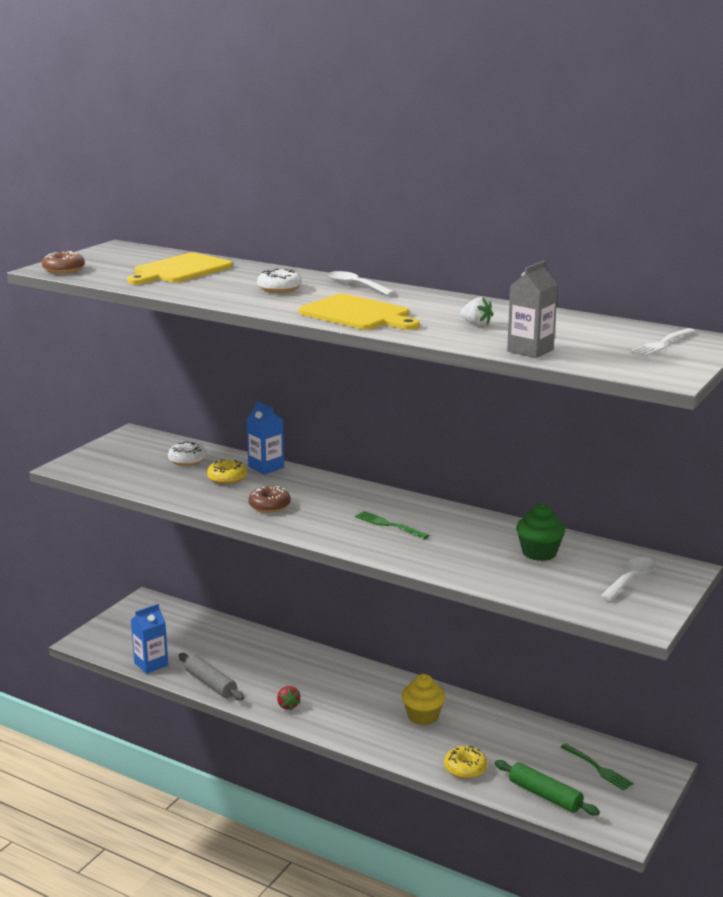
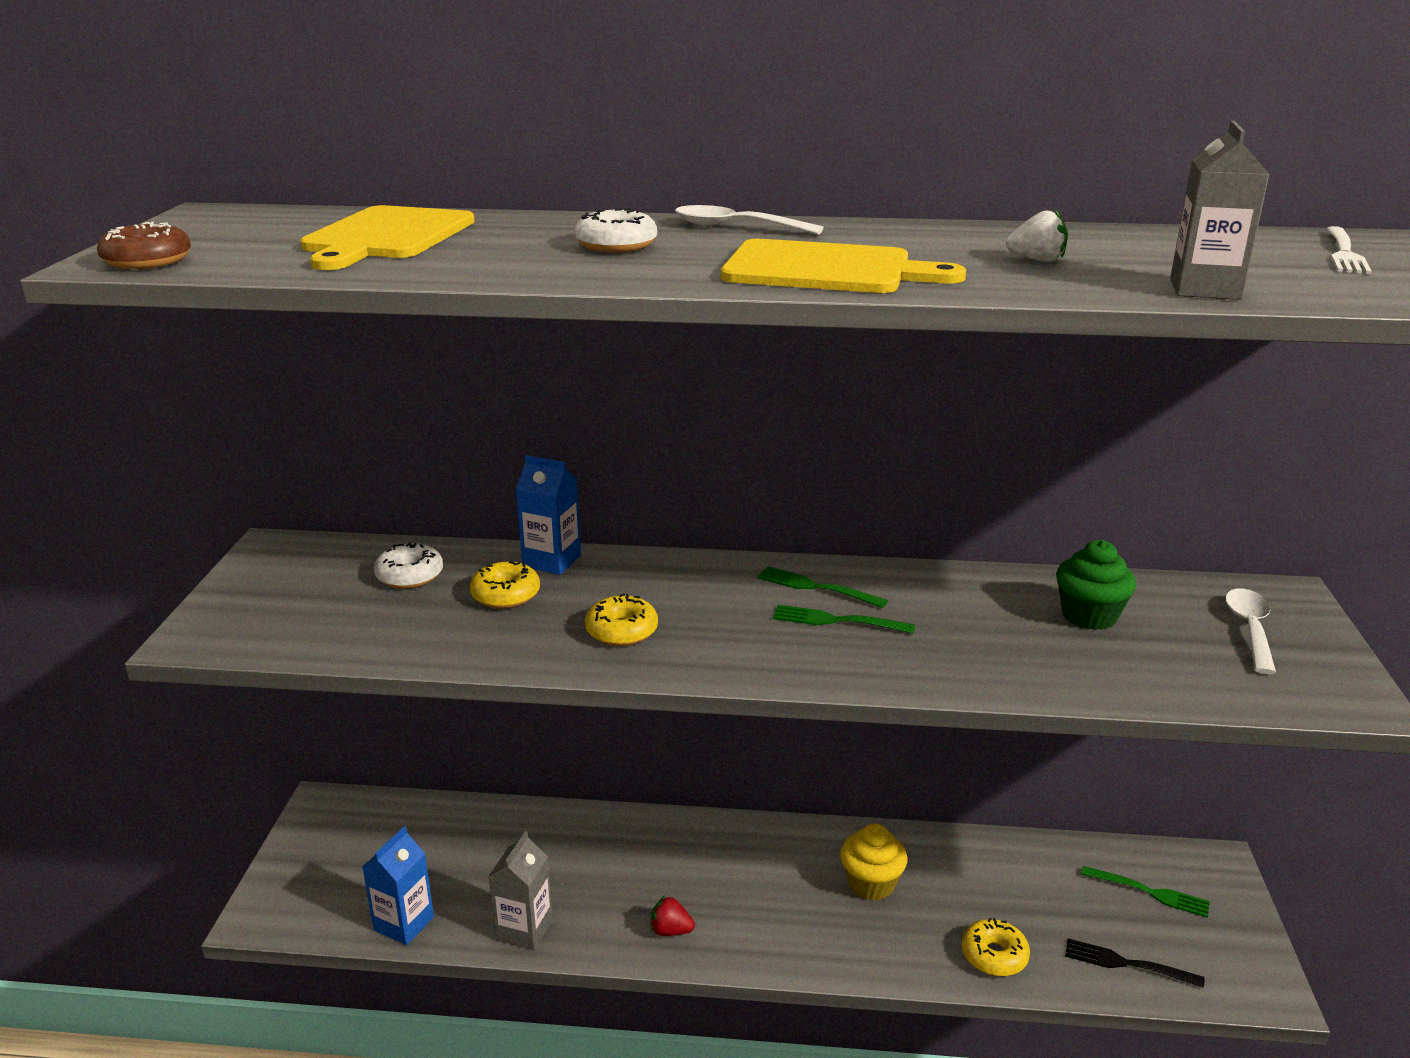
camera: 25 degrees left, 5 degrees up
grey rolling pin [178,653,244,701] -> grey carton [488,831,553,950]
brown donut [248,486,291,513] -> yellow donut [585,593,658,646]
red strawberry [277,686,301,710] -> red strawberry turned 150 degrees clockwise [650,896,695,936]
green rolling pin [495,760,600,816] -> black fork [1065,938,1204,988]
none -> green fork [757,566,888,608]

